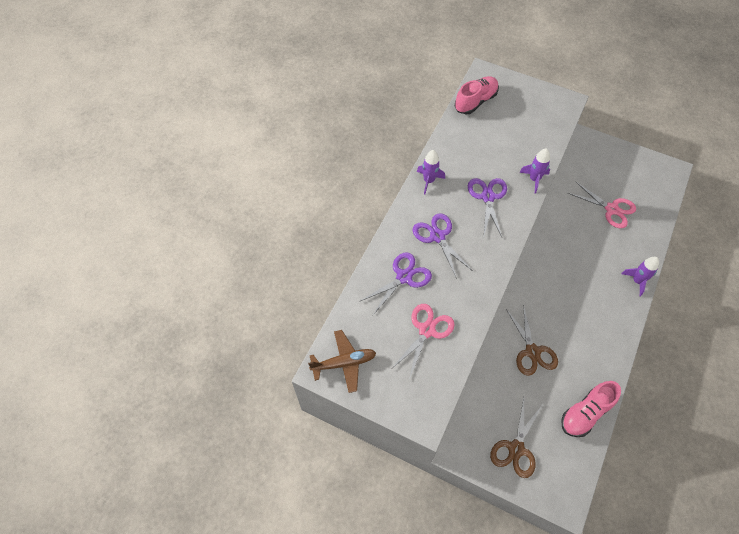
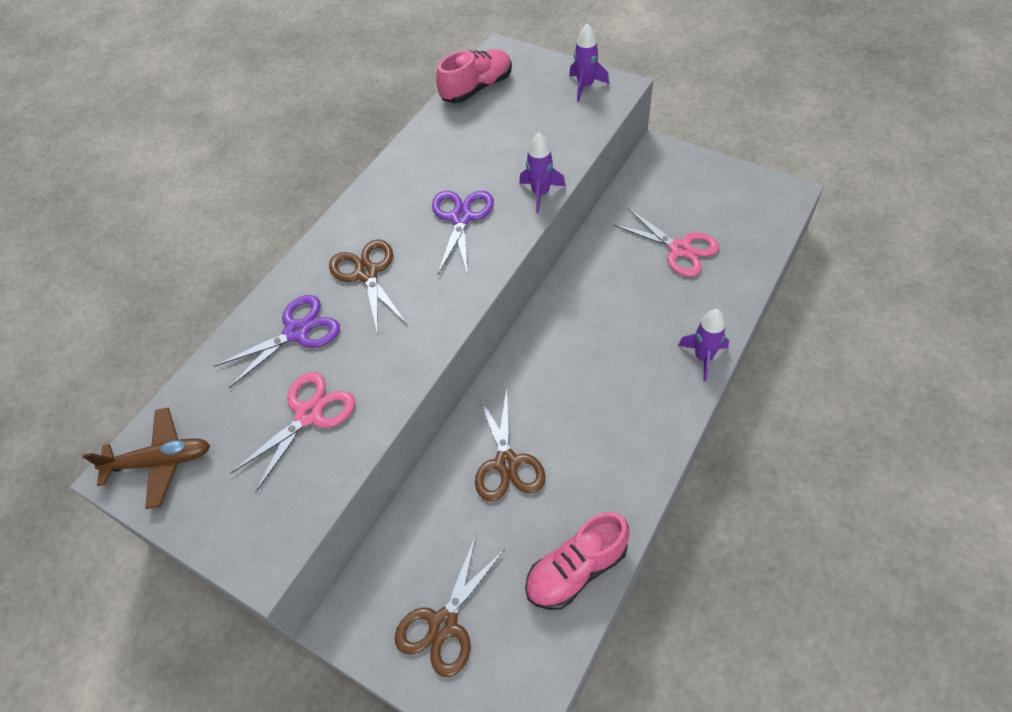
camera: 10 degrees right, 5 degrees down
purple scissors [412,214,473,279] -> brown scissors [329,240,408,335]
purple rocket [417,150,445,194] -> purple rocket moved to [569,23,609,102]

